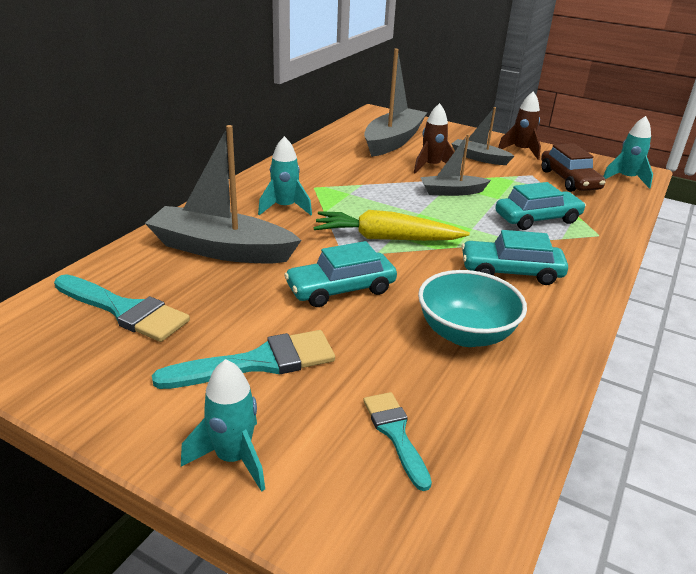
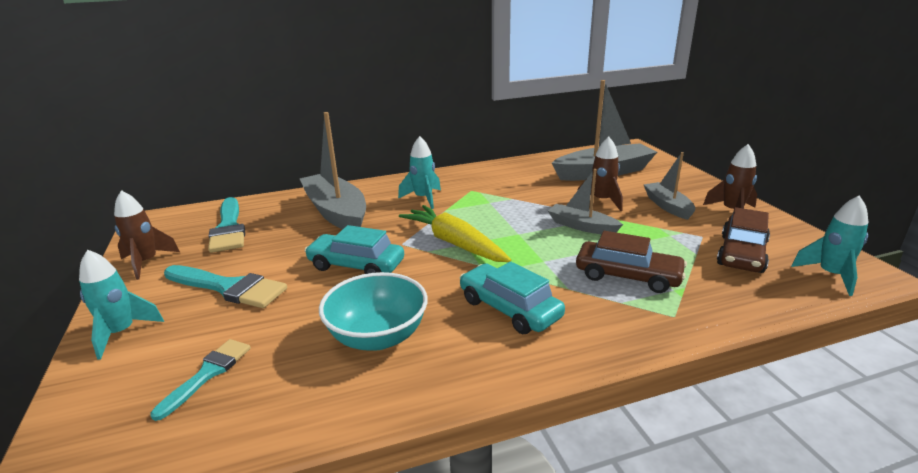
camera: 45 degrees right, 5 degrees down
turquoise car [495,182,586,230] -> brown car [576,231,687,293]
none -> brown rocket [114,190,180,280]

